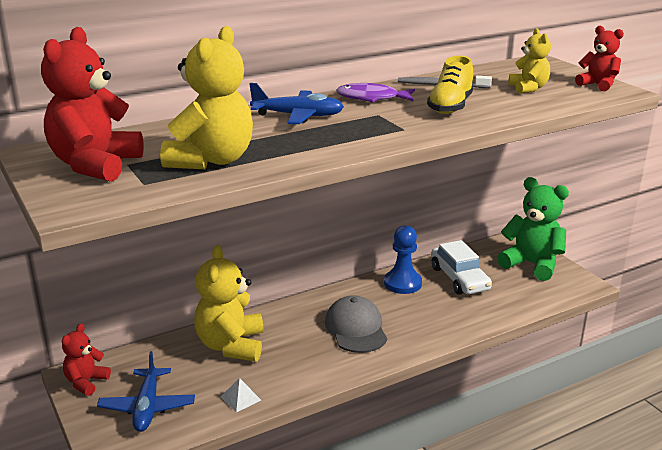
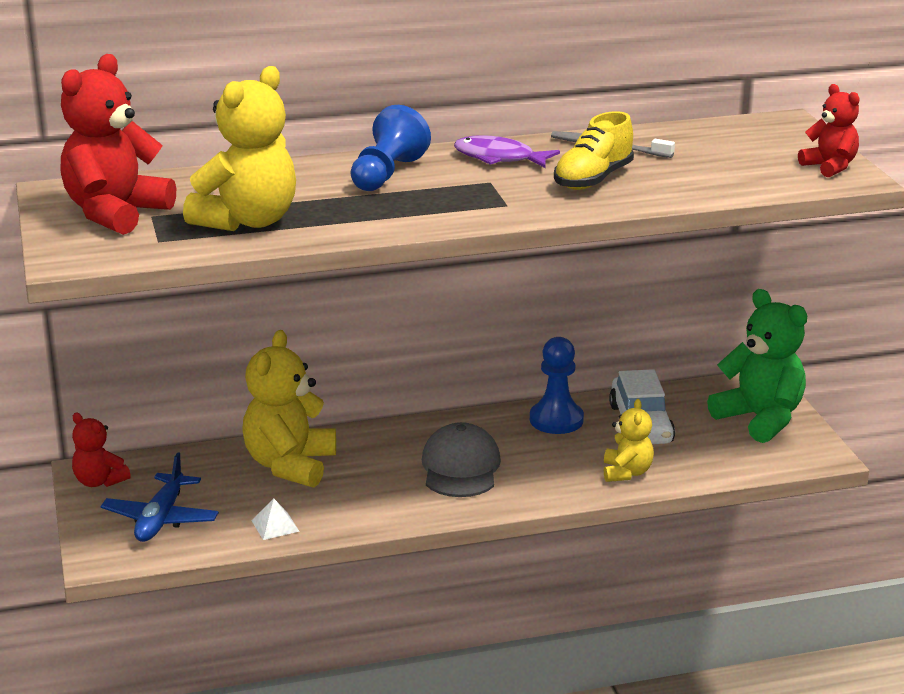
camera: 15 degrees right, 0 degrees up
red teddy bear [62,323,111,396] -> red teddy bear turned 90 degrees counterclockwise [72,413,131,487]
blue plane [249,83,344,124] -> blue pawn [351,105,431,191]
yellow teddy bear [509,28,551,94] -> yellow teddy bear moved to [604,399,654,482]

